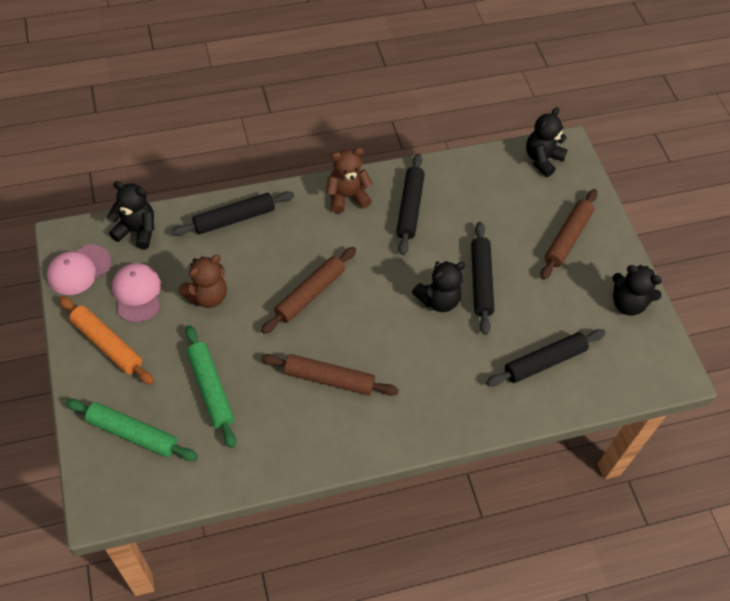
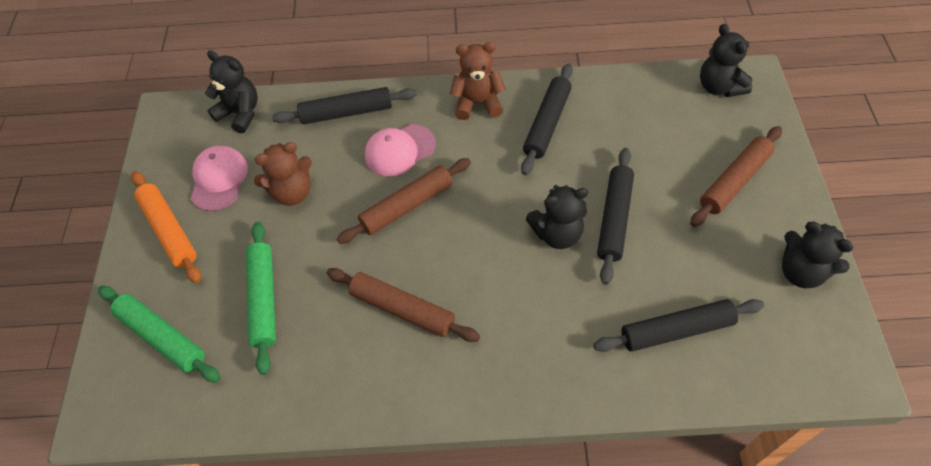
camera: 20 degrees right, 0 degrees up
pink cap [47,244,111,295] -> pink cap moved to [365,124,436,176]
black teddy bear [526,107,568,177] -> black teddy bear turned 75 degrees counterclockwise [700,24,752,97]

